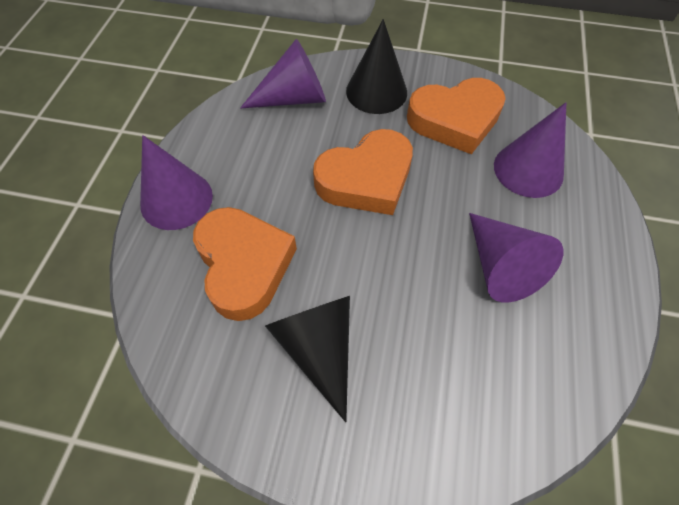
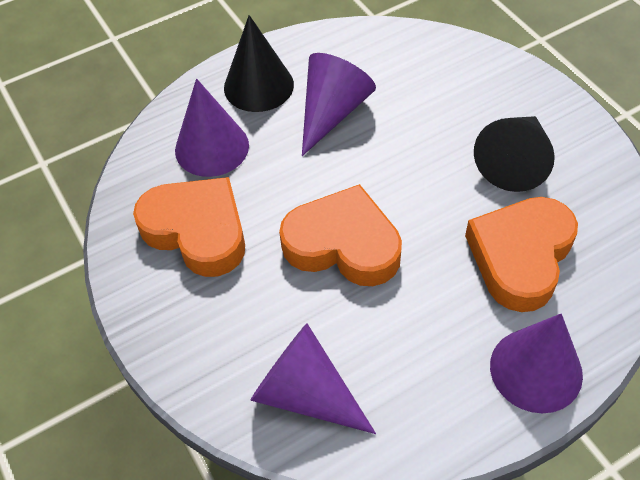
camera: 130 degrees left, 5 degrees down
black cone [346,19,407,114] -> black cone moved to [224,15,294,112]

